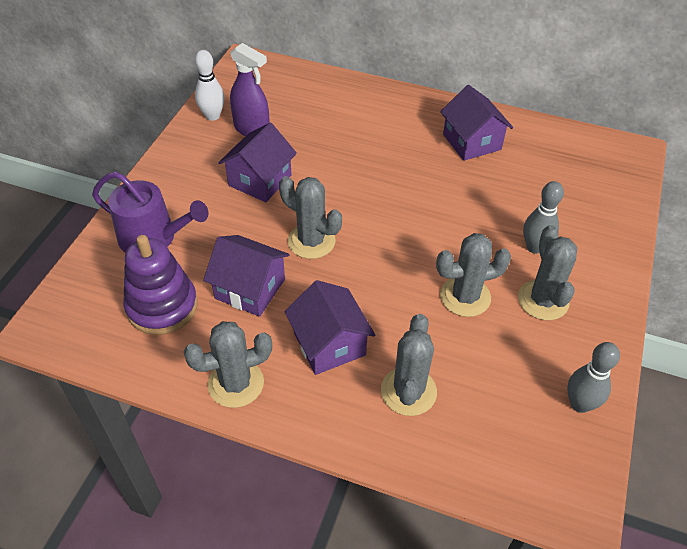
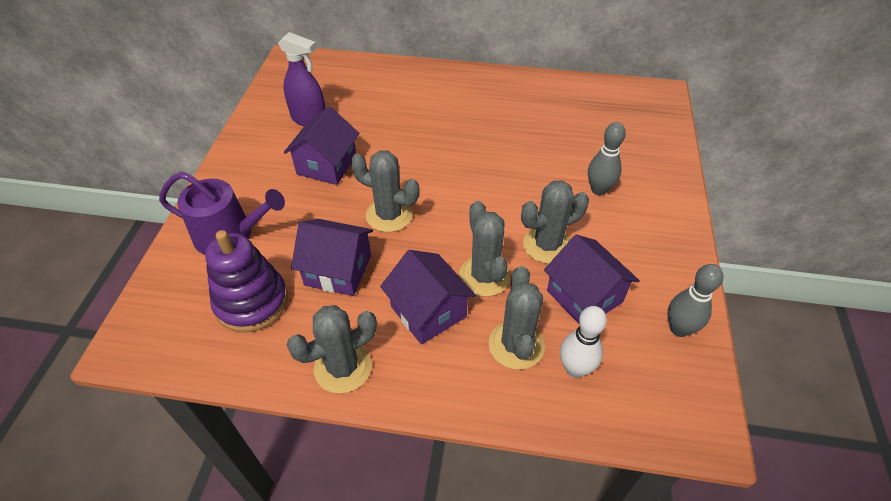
camera: 10 degrees left, 0 degrees up
white bowling pin [195,50,225,121] -> white bowling pin moved to [560,306,607,378]
purple house [440,85,513,161] -> purple house moved to [544,234,640,324]
grey cactus [518,225,577,320] -> grey cactus moved to [459,201,510,297]

